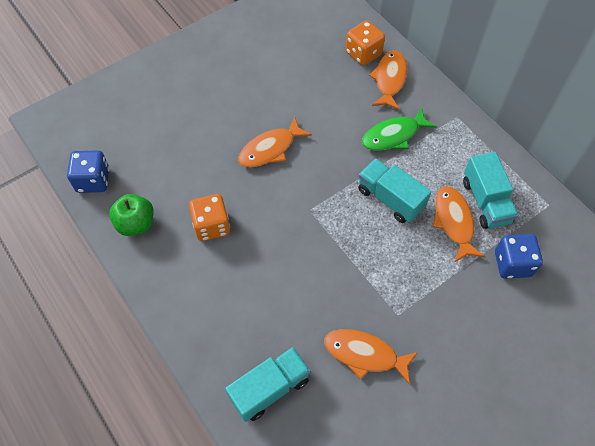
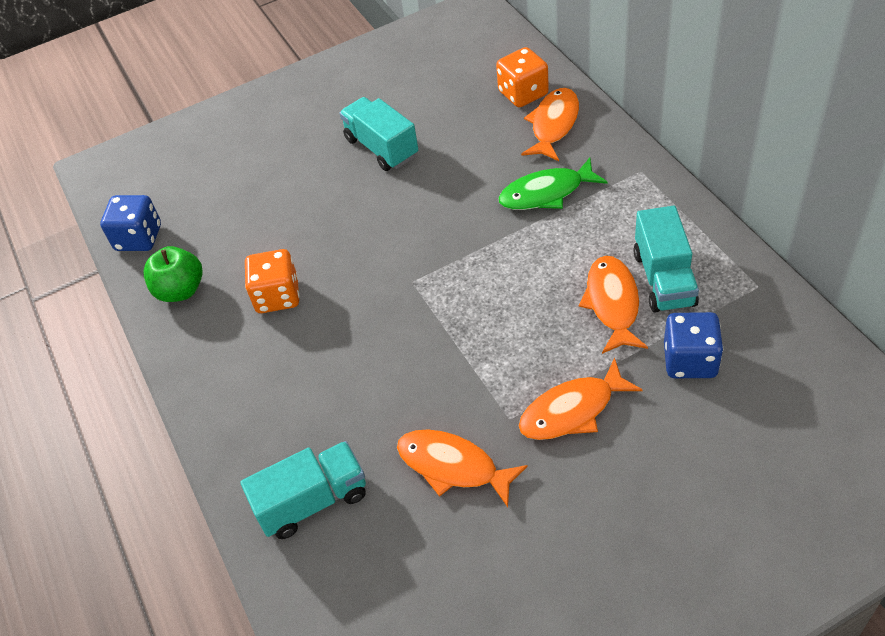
camera: 15 degrees right, 10 degrees down
orange fish [238,117,312,167] -> orange fish moved to [519,358,643,440]
turquoise truck [358,158,431,223] -> turquoise truck moved to [339,97,418,171]

